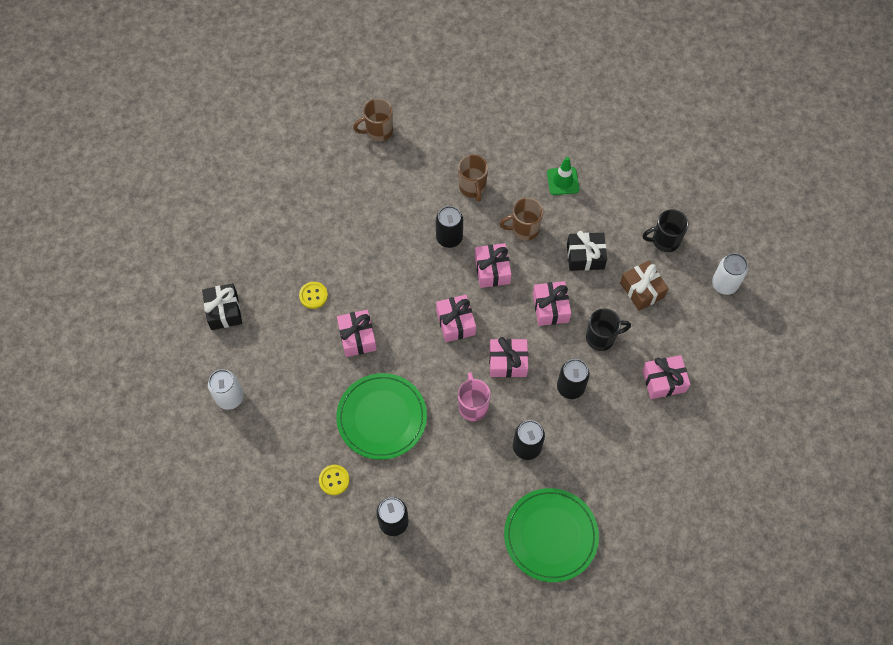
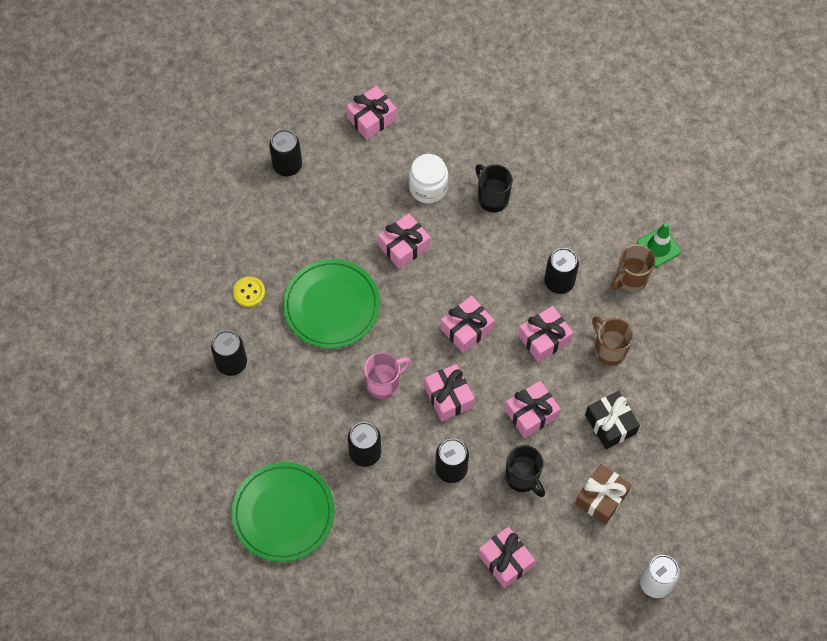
camera: 65 degrees right, 0 degrees up
black gift [202,283,242,330] -> pink gift [346,86,397,140]
white can [208,369,243,410] -> black can [269,130,302,176]
yellow button [299,282,328,309] -> white jar [409,154,448,203]
brown mug [353,99,393,142] -> none
green traffic cone [547,157,579,195] -> green traffic cone moved to [637,223,681,267]
black mug [642,209,689,252] -> black mug moved to [475,164,513,212]

